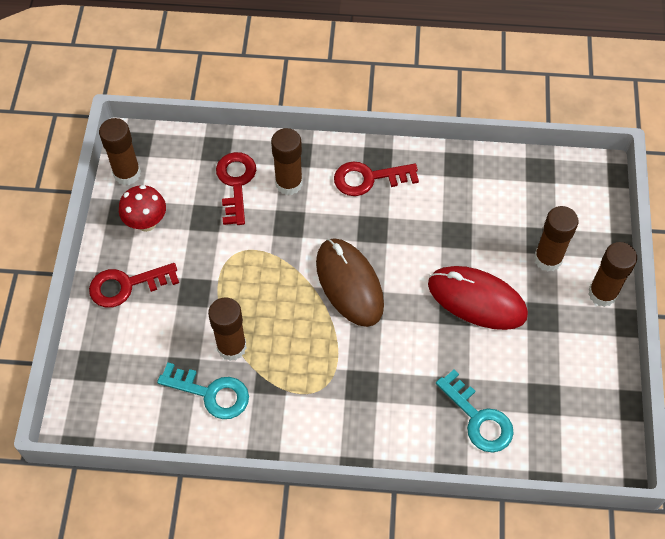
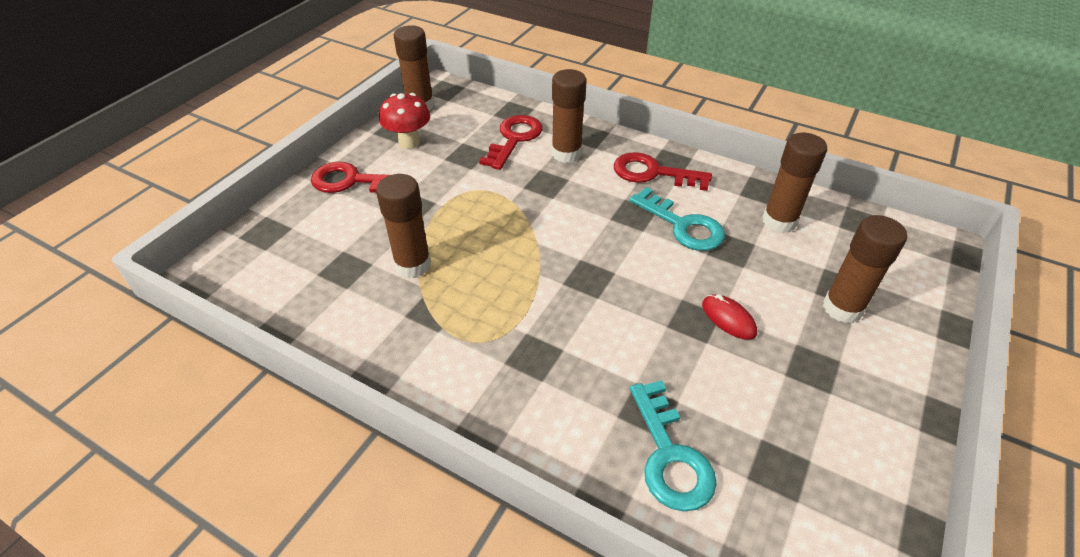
camera: 25 degrees right, 15 degrees down
turquoise key [157,362,249,419] -> turquoise key moved to [629,187,725,251]
brown mouse [316,238,384,327] -> none
red mouse [428,266,528,330] -> red mouse [702,294,757,339], size x0.45
brown glue stick [588,242,637,307] -> brown glue stick moved to [763,133,827,233]

